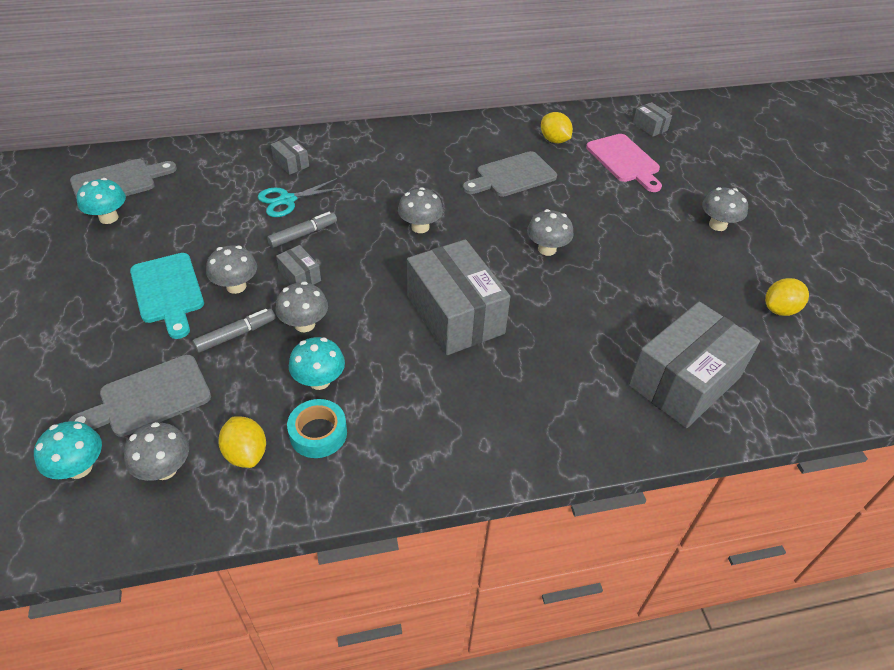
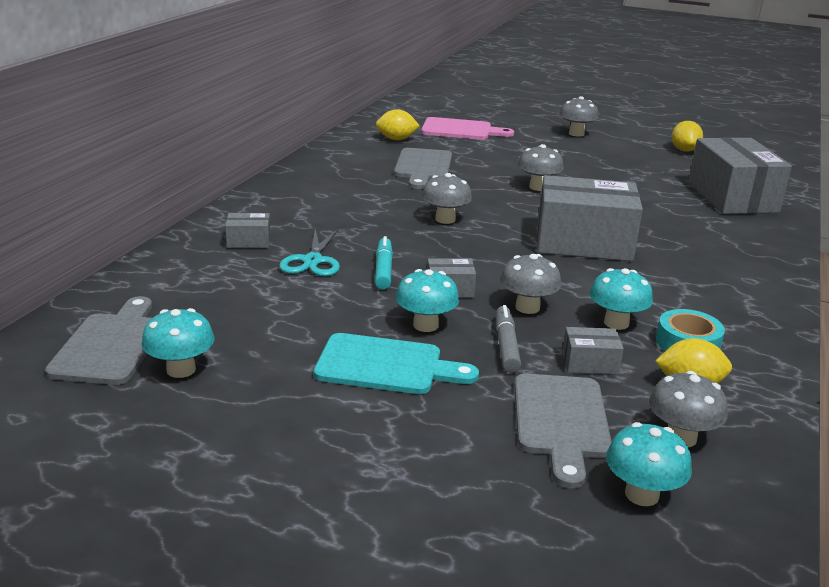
camera: 55 degrees left, 20 degrees down
grey mushroom [206,245,257,294] -> turquoise mushroom [396,269,459,332]
grey marker [267,212,337,248] -> turquoise marker [375,236,393,289]
grey box [633,102,672,137] -> grey box moved to [562,327,624,375]

